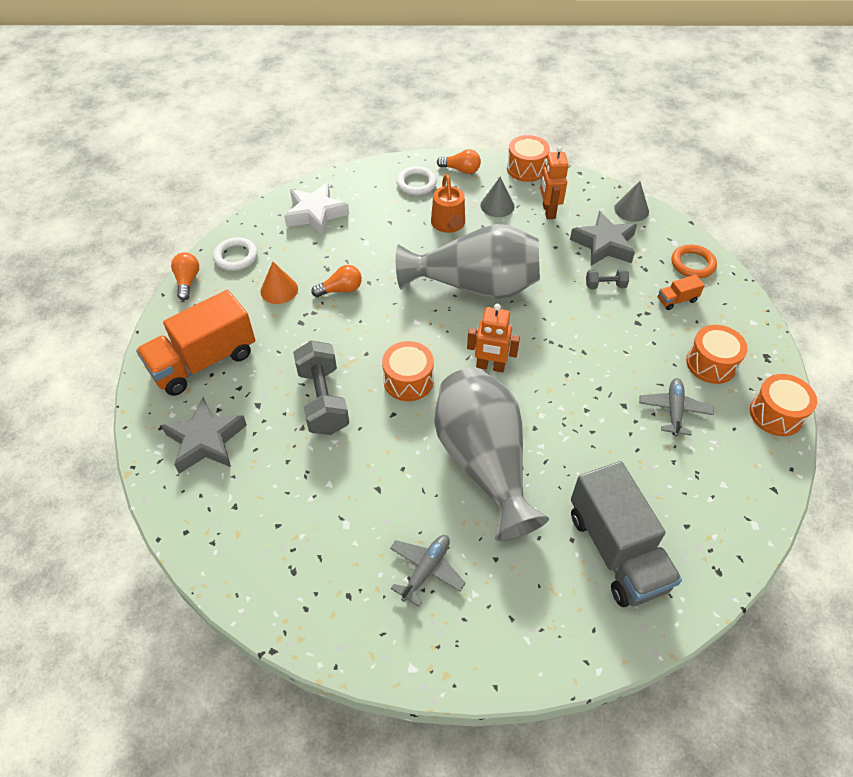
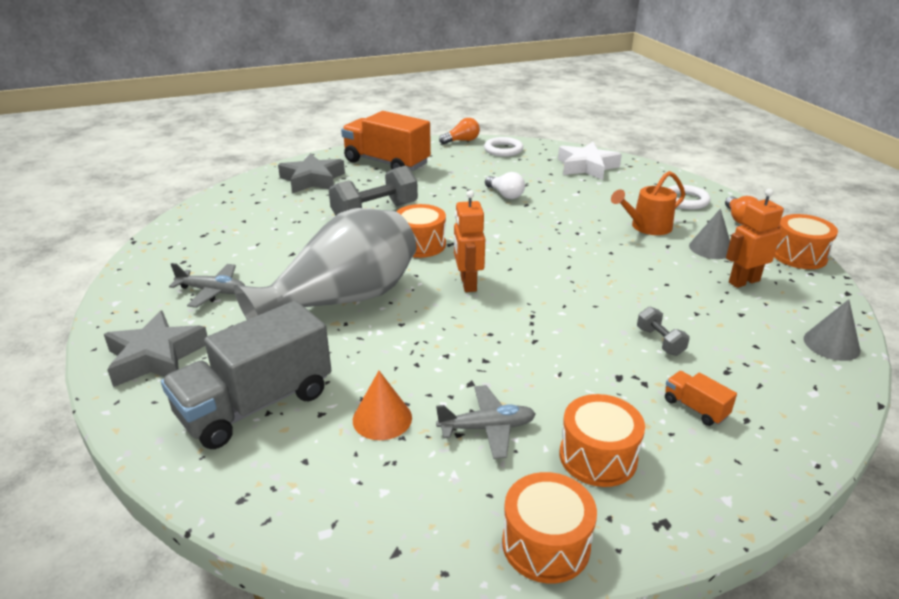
camera: 70 degrees right, 20 degrees down
orange cone [260,262,298,304] -> orange cone moved to [353,371,412,440]
orange light bulb [311,265,362,297] -> white light bulb [485,172,525,199]
grey vase [396,224,540,299] -> none
grey star [570,211,637,266] -> grey star moved to [104,311,207,387]
orange ring [671,245,717,278] -> none

